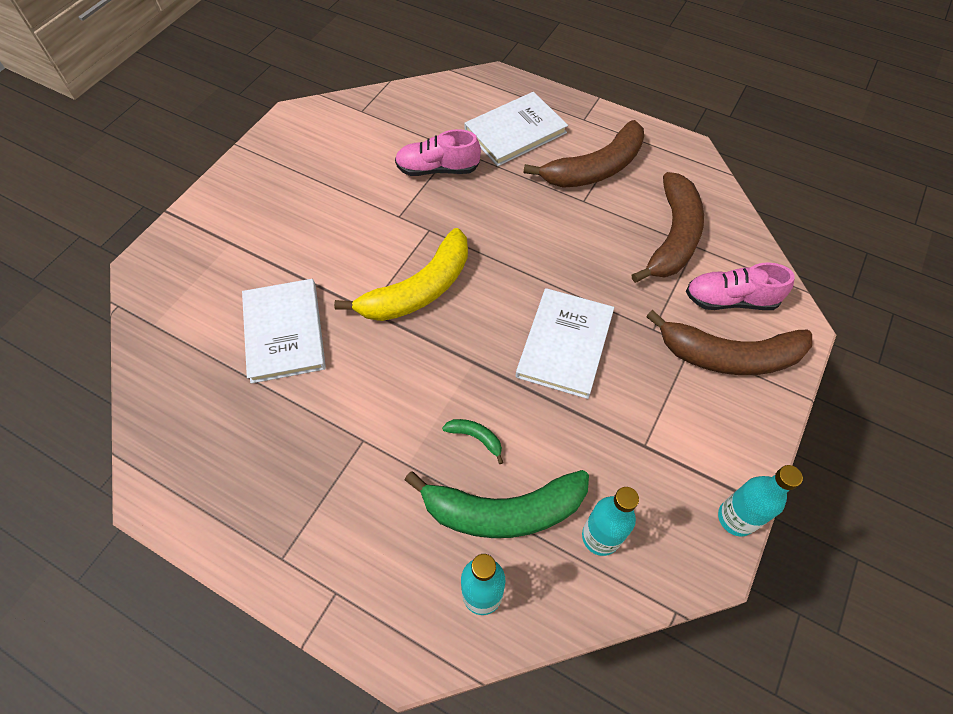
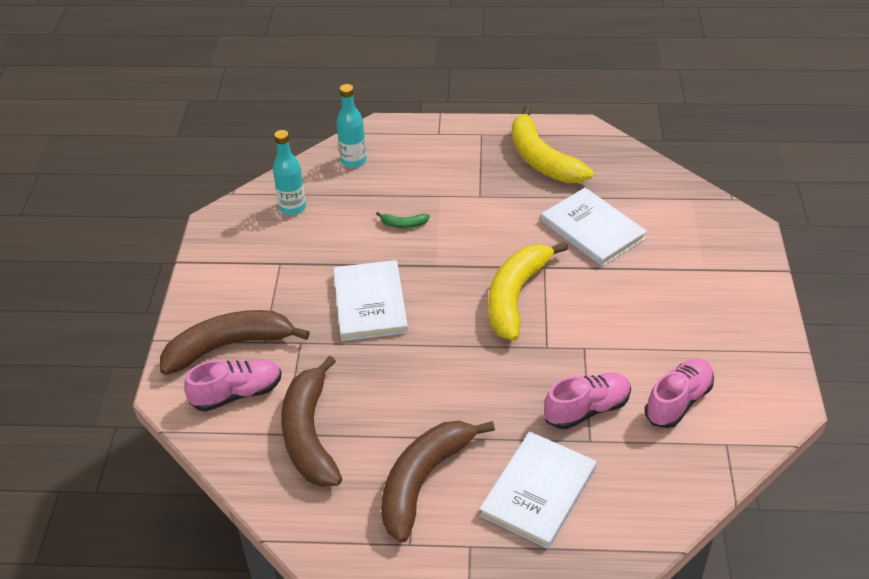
camera: 155 degrees right, 15 degrees down
green banana [405,470,589,538] -> none
turquoise bottle [718,465,803,536] -> none
none -> yellow banana [512,105,594,183]
none -> pink shoe [645,359,714,428]

